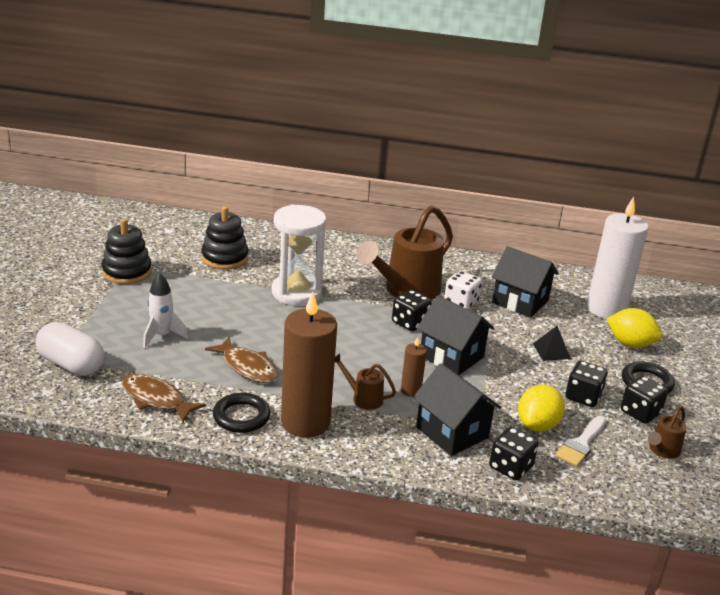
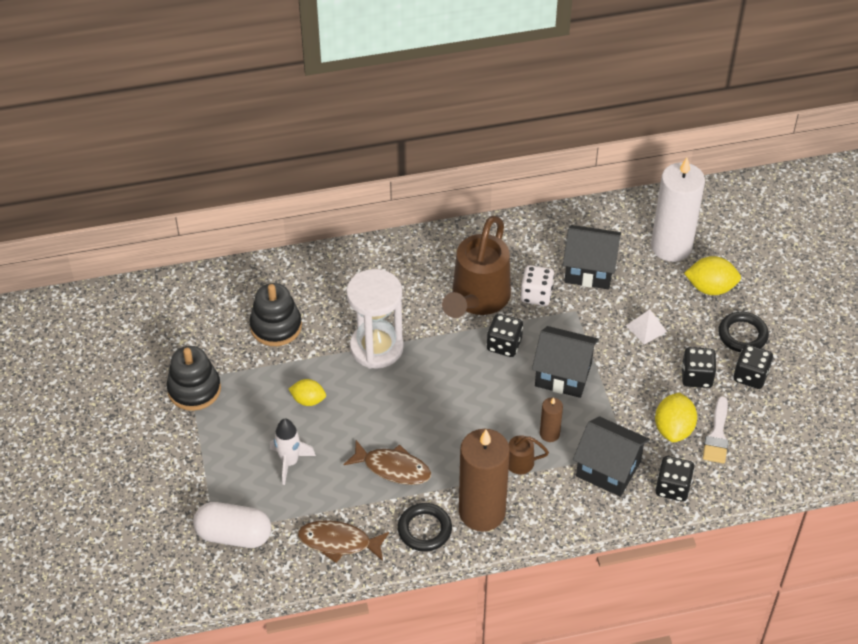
camera: 20 degrees left, 20 degrees up
black pyramid [533,326,571,361] -> white pyramid [626,309,667,345]
brown watering can [648,406,687,459] -> none
none -> yellow lemon [289,379,326,406]

